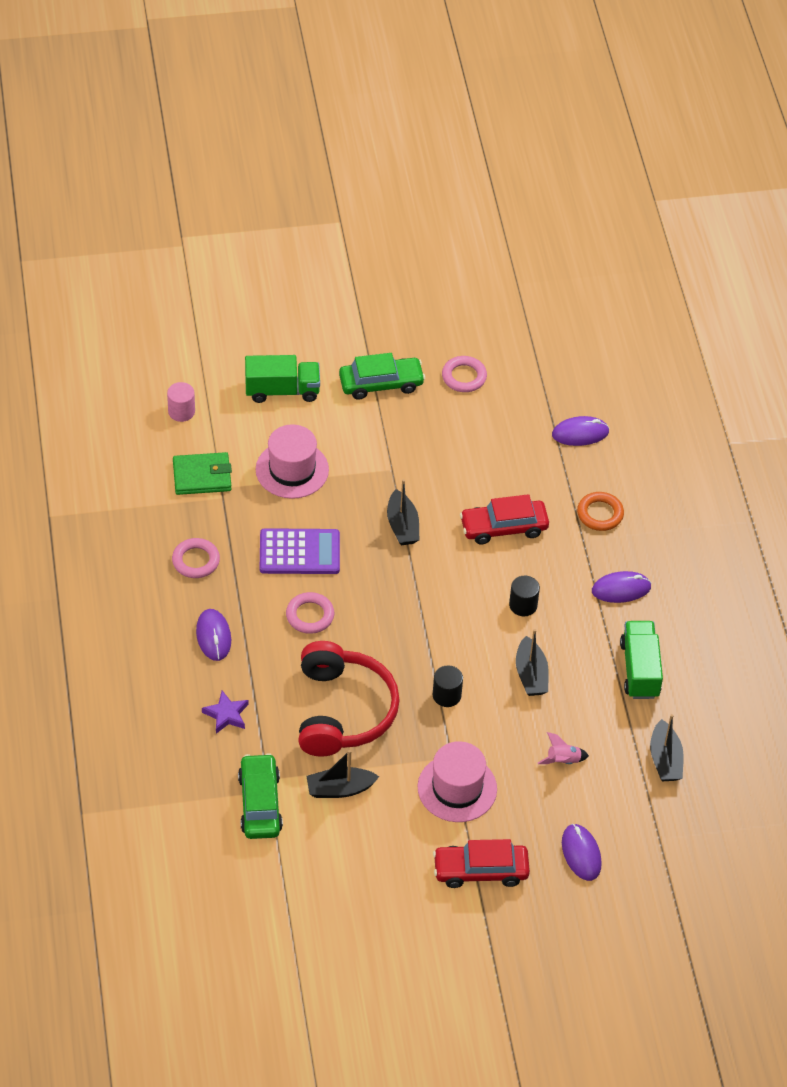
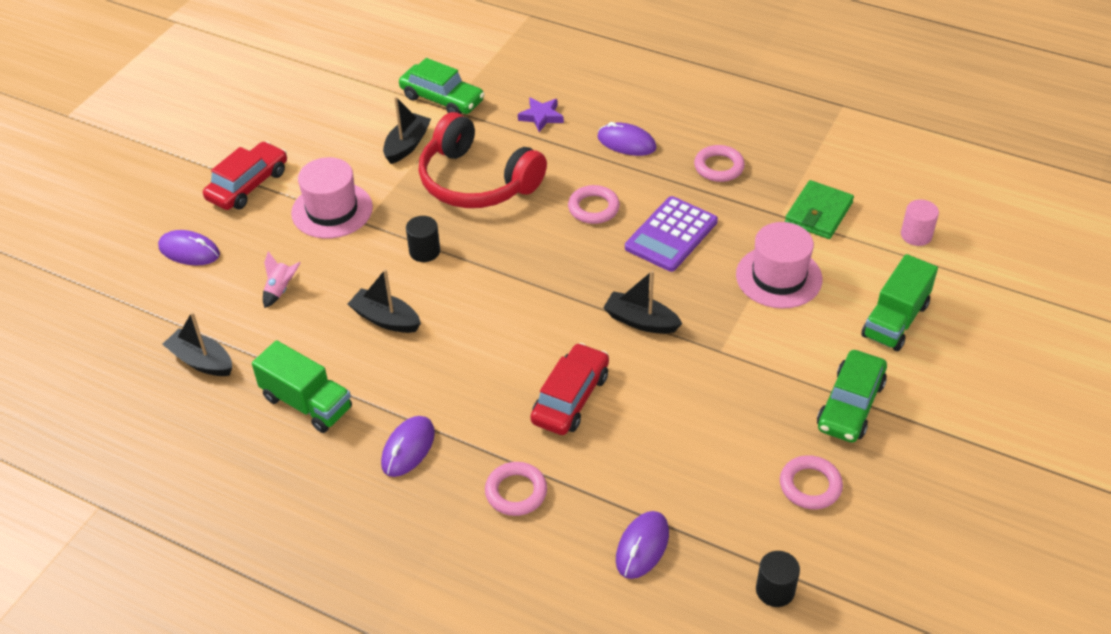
camera: 130 degrees right, 5 degrees down
black cylinder [509,576,540,617] -> black cylinder moved to [756,551,800,607]
orange ring [577,492,624,531] -> pink ring [485,462,547,516]

